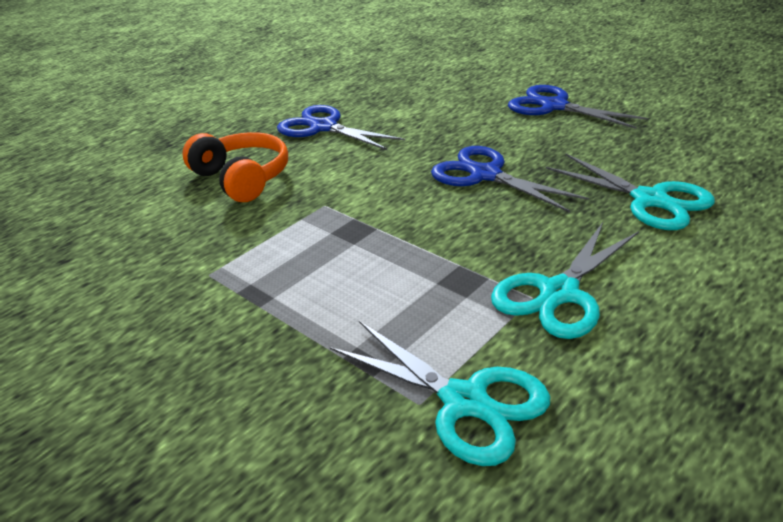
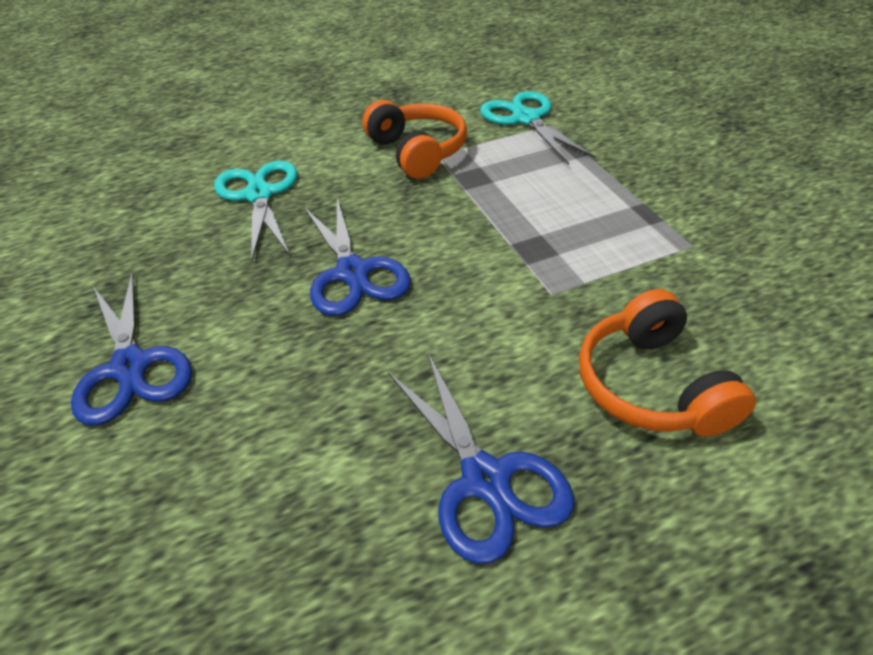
camera: 155 degrees left, 10 degrees up
turquoise scissors [491,222,639,339] -> orange headphones [363,100,467,179]

